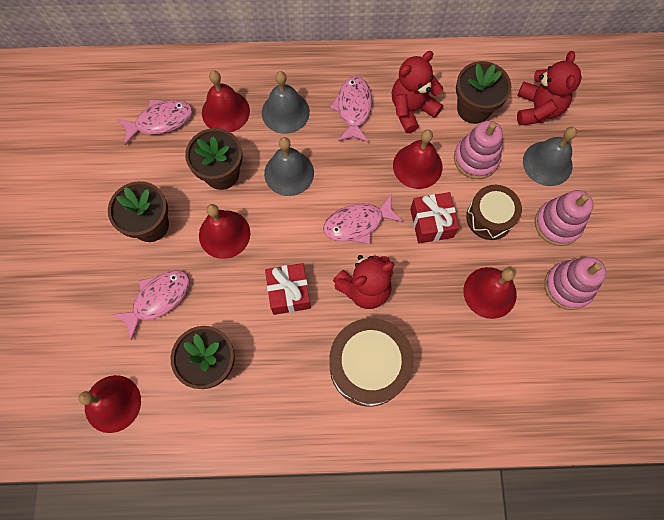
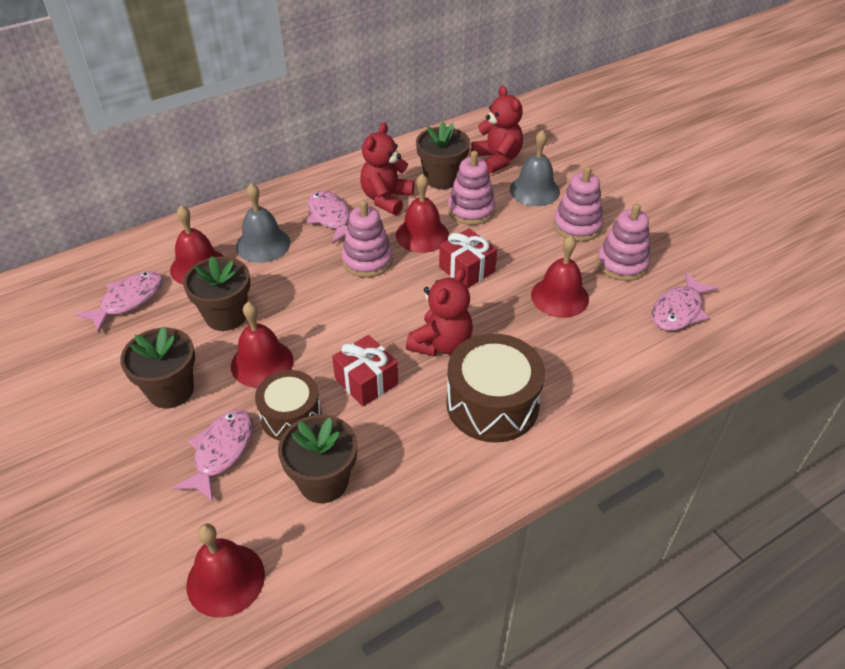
camera: 30 degrees left, 25 degrees down
grey bell [264,137,314,196] -> none
pink fish [323,194,403,244] -> pink fish moved to [652,272,718,331]
brown drum [466,185,522,240] -> brown drum moved to [255,370,322,441]
none -> pink stacking toy [341,200,393,278]

